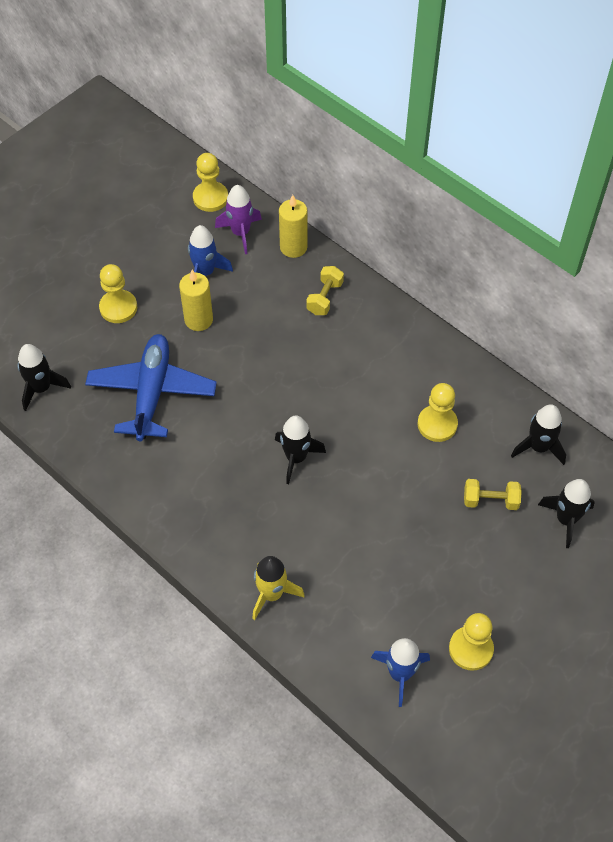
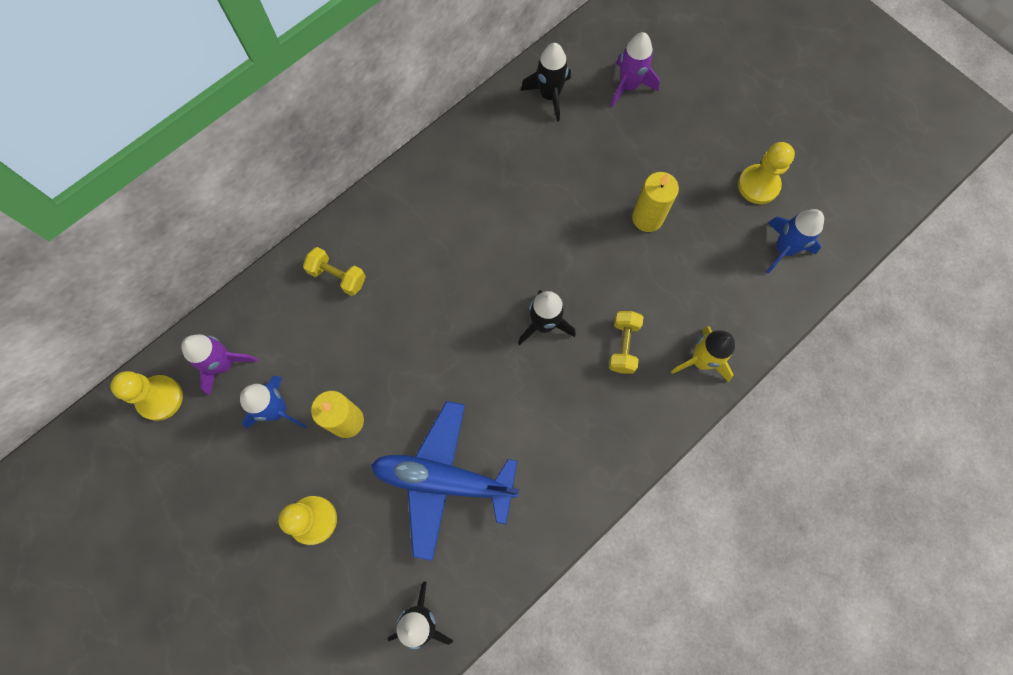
camera: 85 degrees left, 15 degrees up
yellow candle [279,195,307,258] -> yellow candle moved to [632,172,679,232]
yellow pawn [418,383,458,442] -> none
yellow dumbbell [464,479,522,510] -> yellow dumbbell moved to [609,311,643,374]
black rocket [538,479,595,548] -> purple rocket [611,32,660,107]

